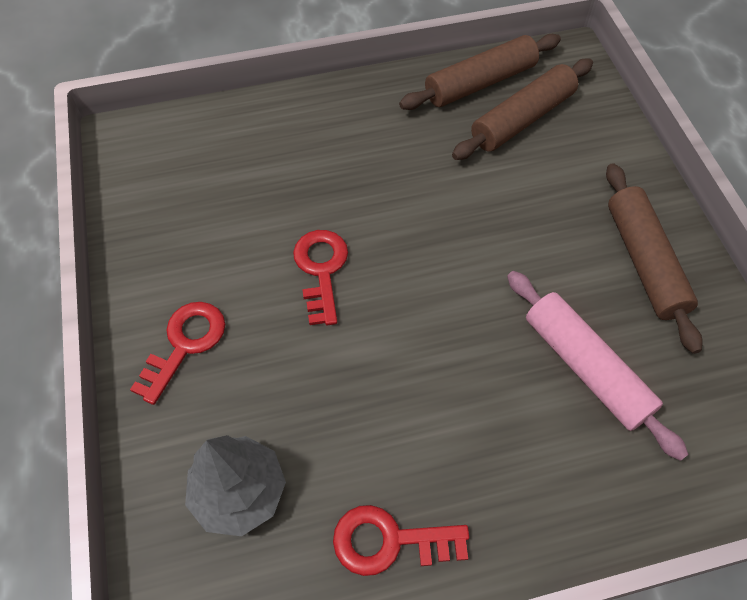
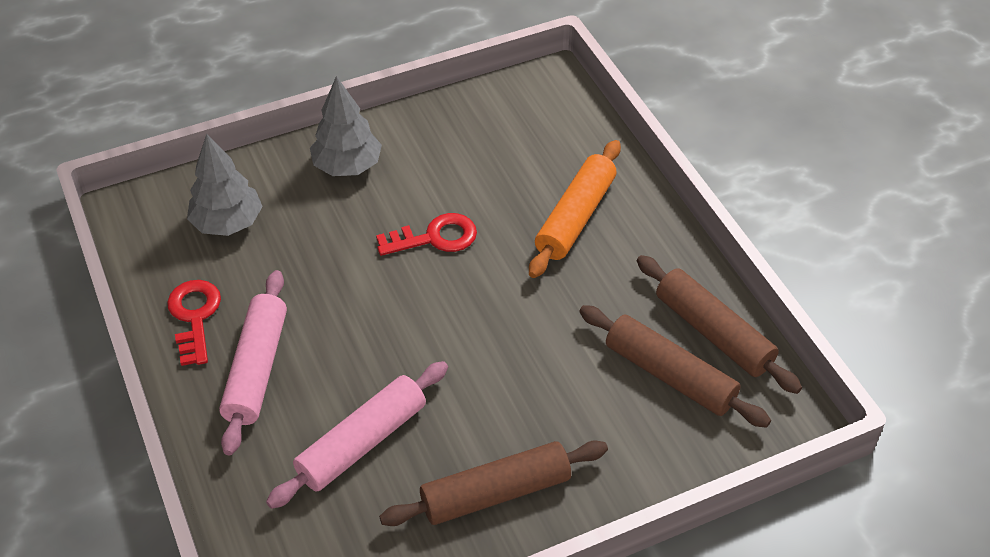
camera: 80 degrees right, 10 degrees down
red key [130,302,225,405] -> grey tree [310,76,382,176]
none -> pink rolling pin [219,270,287,455]
none -> orange rolling pin [529,140,621,278]

